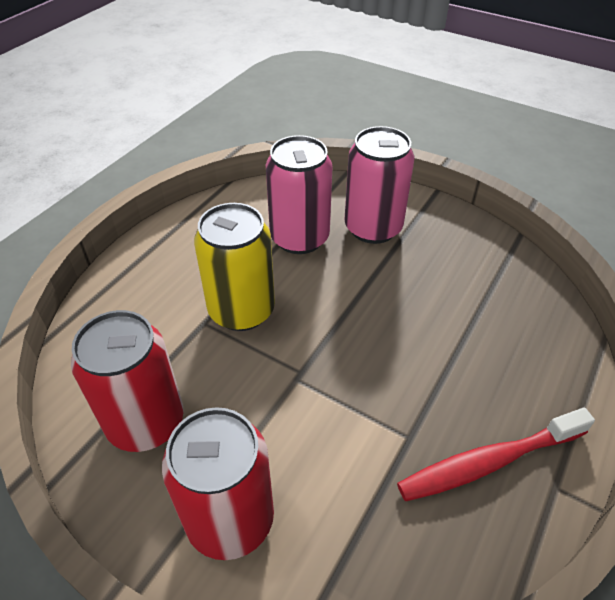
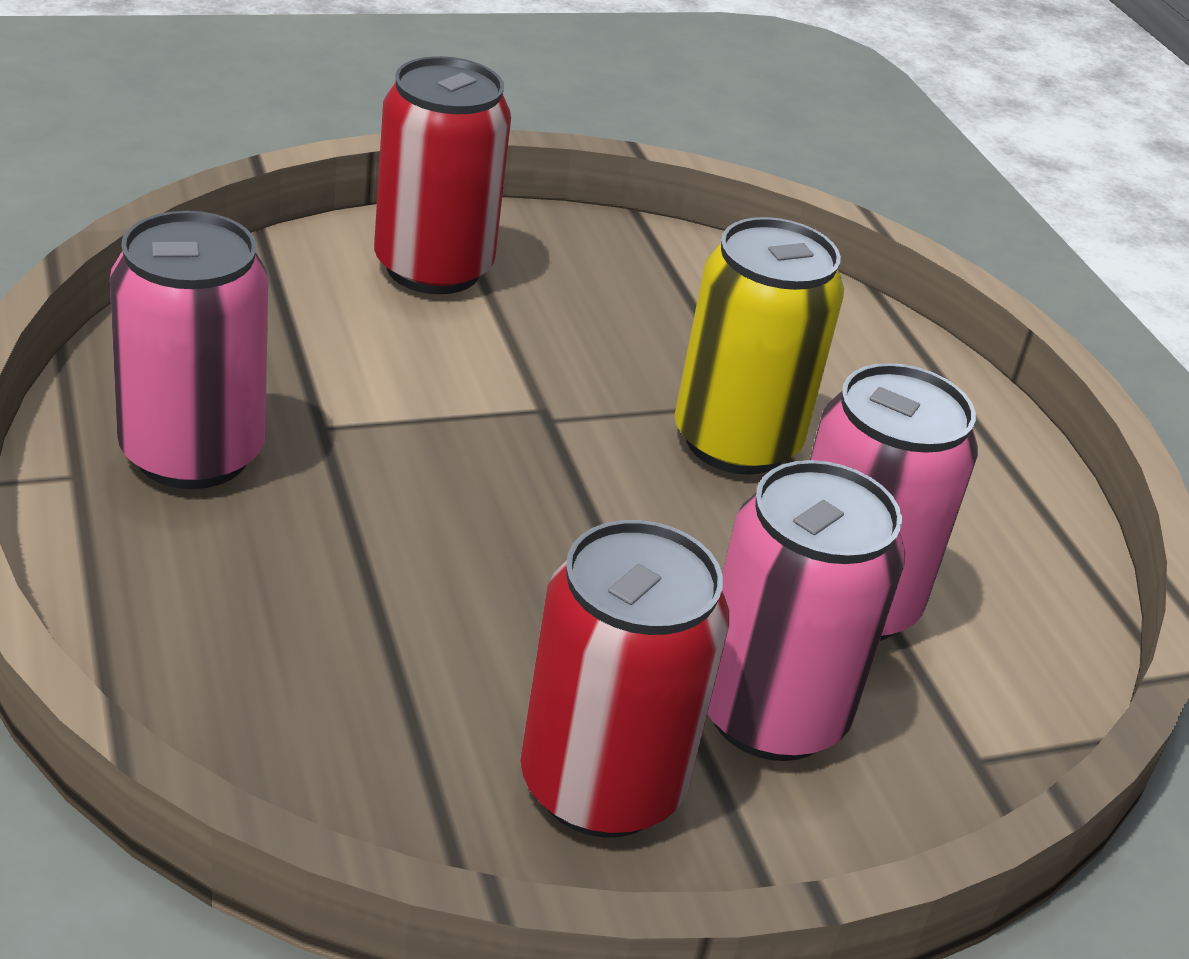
camera: 125 degrees right, 10 degrees down
red can [71,310,184,452] -> red can moved to [520,520,729,838]
red toothbrush [397,408,595,501] -> pink can [110,211,268,489]

